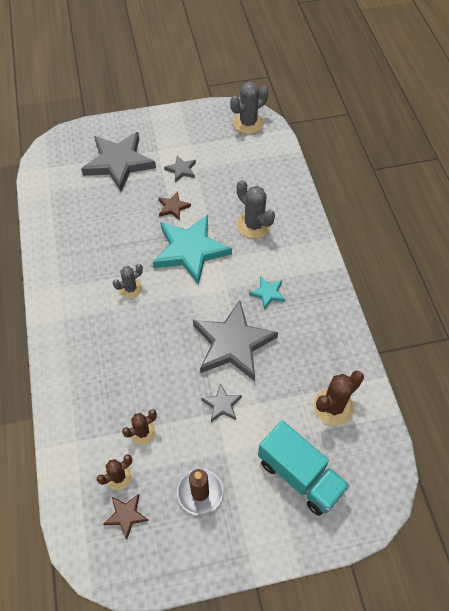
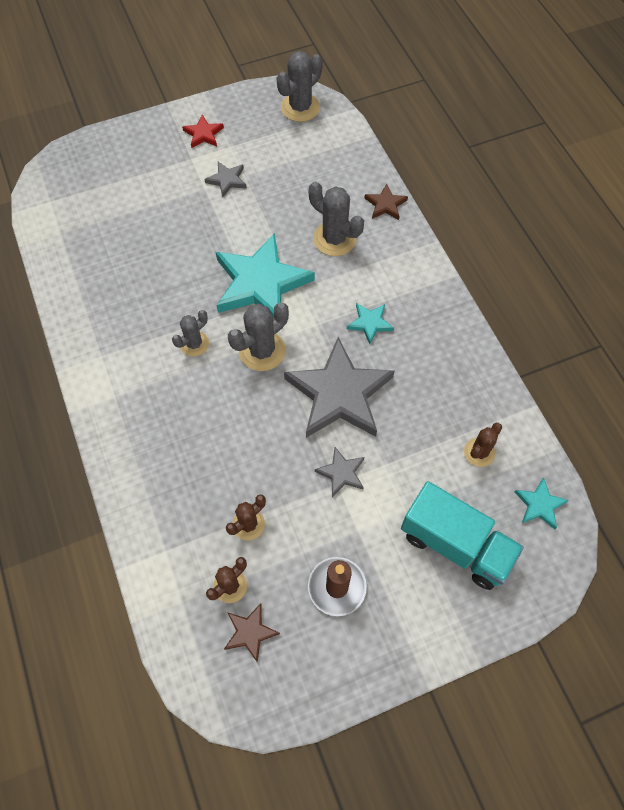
camera: 10 degrees left, 5 degrees up
grey star [81,132,156,192] -> none
brown star [158,192,191,221] -> brown star moved to [364,184,408,220]
brown cactus [314,371,364,425] -> brown cactus [464,423,502,467], size x0.63
none -> red star [182,115,224,148]
none -> grey cactus [228,303,289,371]
none -> turquoise star [515,478,569,530]

